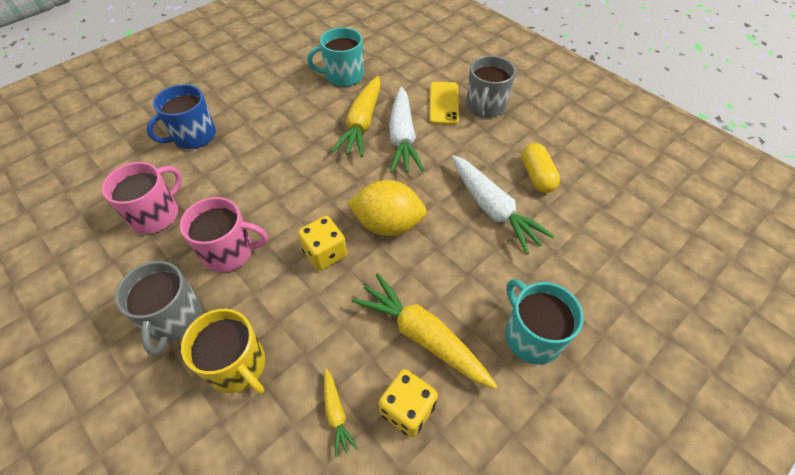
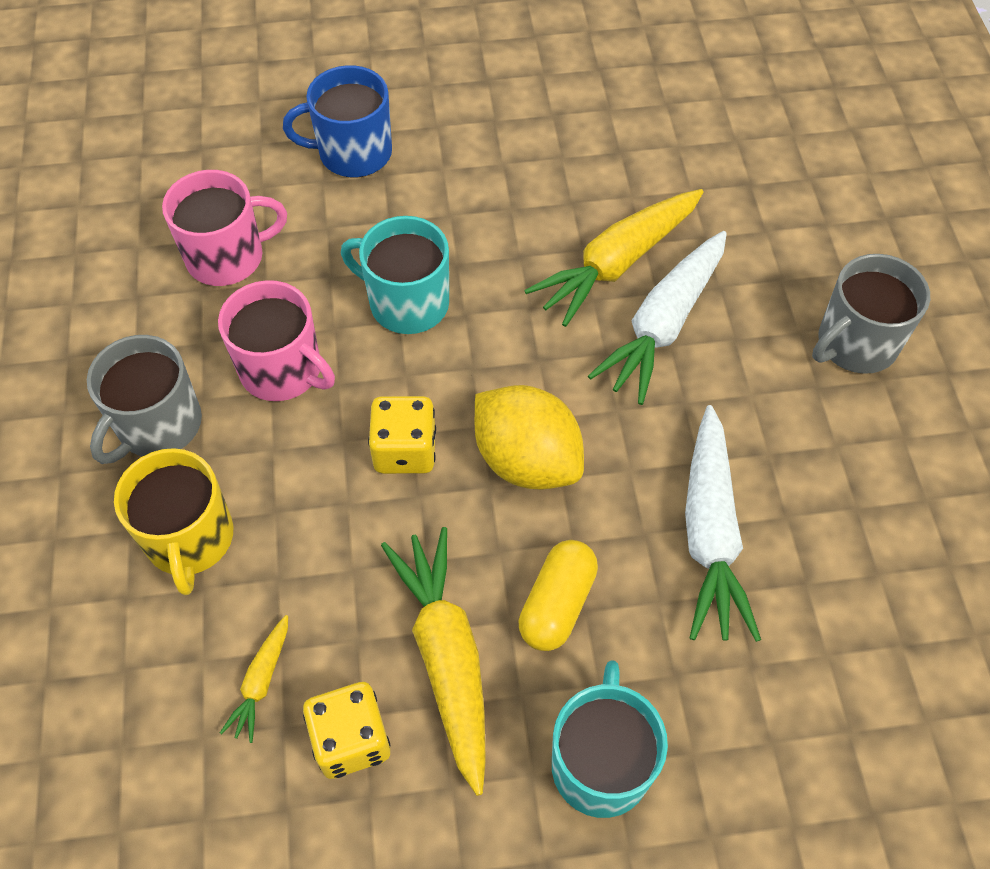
camera: 35 degrees right, 5 degrees up
turquoise mug [307,27,364,87] -> turquoise mug moved to [341,216,449,334]
yellow phone [430,82,459,125] -> none
yellow capsule [521,143,560,193] -> yellow capsule moved to [518,540,598,651]

